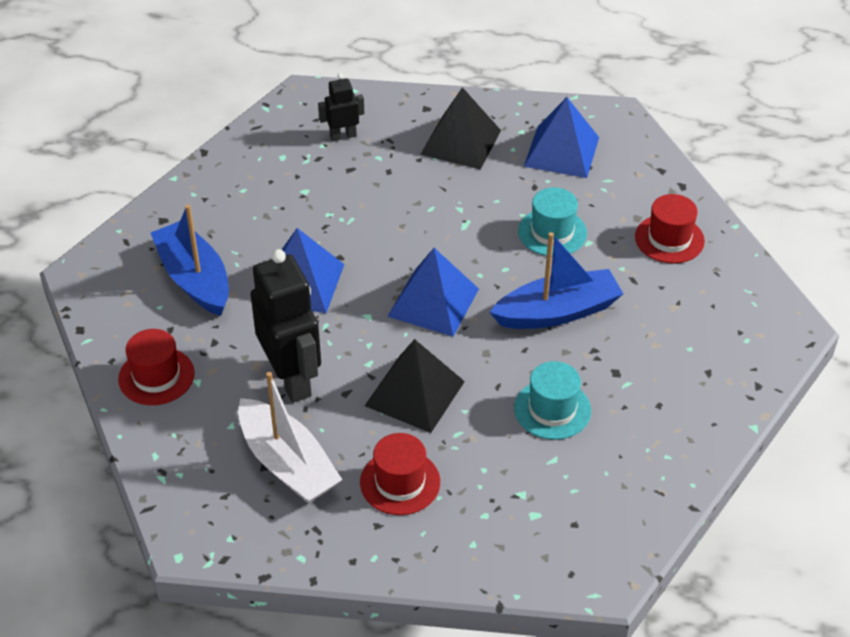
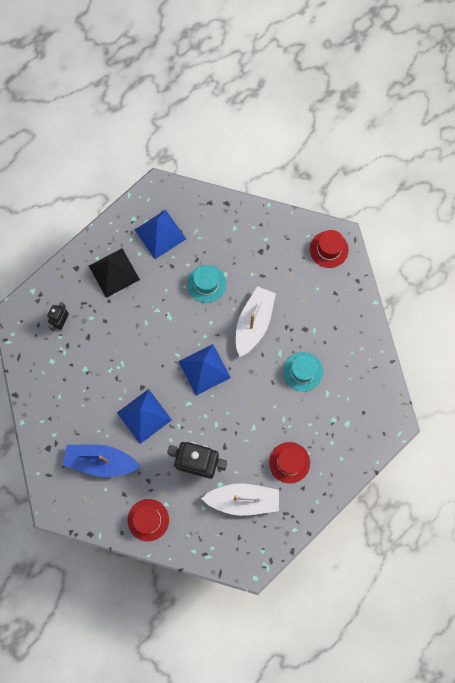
camera: 50 degrees left, 30 degrees up
black pyramid [365,339,465,433] -> none
blue boat [489,232,623,329] -> white boat [236,286,276,357]
red hat [635,194,705,263] -> red hat moved to [310,230,349,268]

